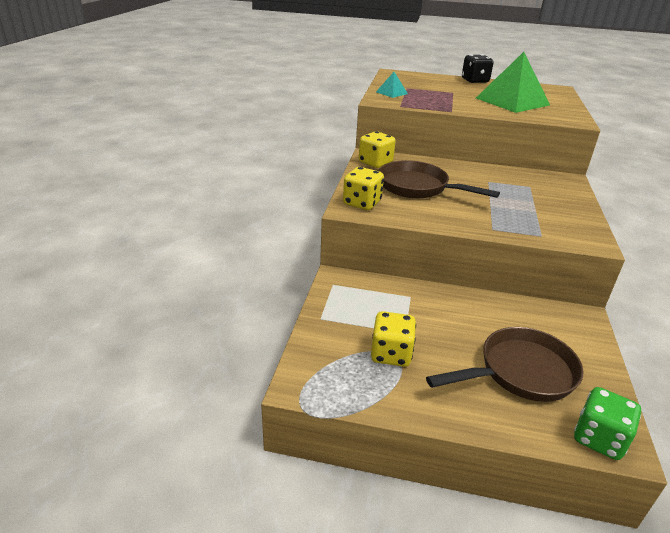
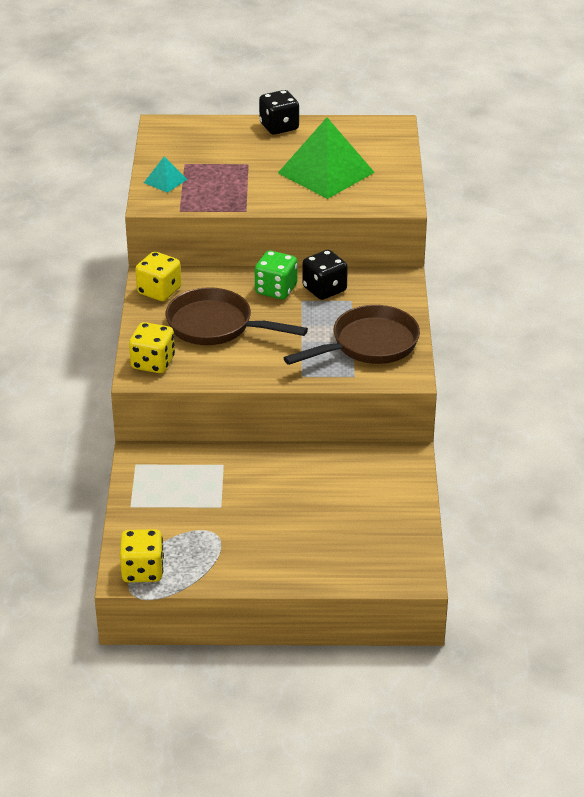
camera: 10 degrees left, 5 degrees up
yellow dice [371,311,416,367] -> yellow dice moved to [120,529,164,583]
brown pan [426,327,584,402] -> brown pan moved to [284,305,420,365]
green dice [574,387,641,460] -> green dice moved to [255,251,297,299]
none -> black dice [302,250,348,300]

